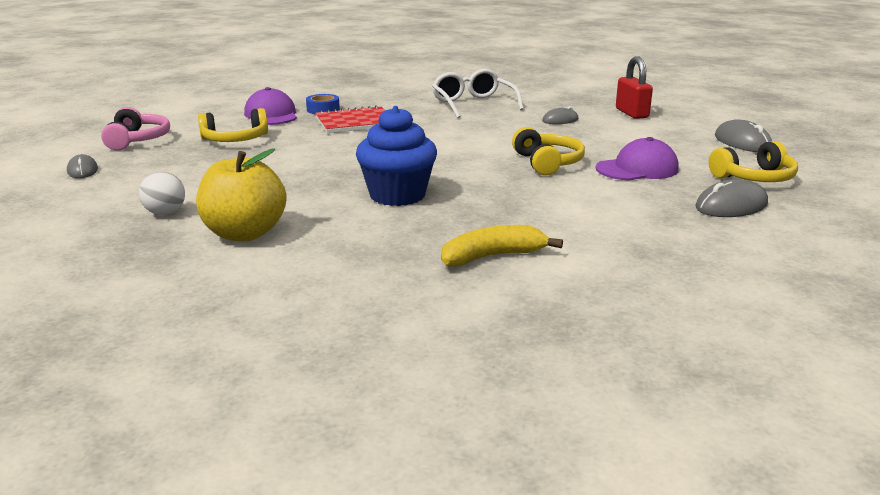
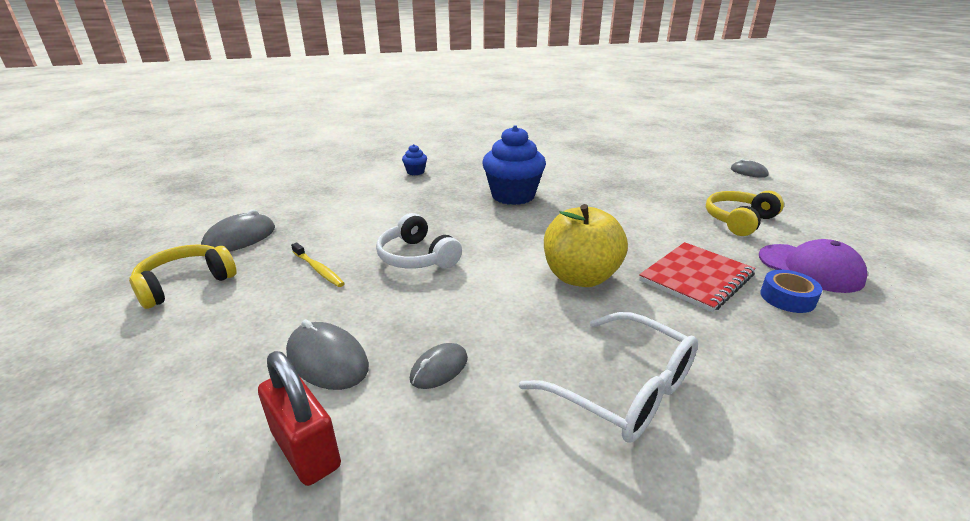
camera: 155 degrees right, 5 degrees up
pink headphones [101,107,170,151] -> none
white ball [139,172,185,215] -> none
yellow apple [196,148,287,241] -> yellow apple moved to [544,204,628,287]
yellow banana [441,225,563,266] -> blue cupcake [402,144,427,175]
yellow headphones [512,127,585,175] -> white headphones [376,213,462,268]
purple cap [595,137,679,181] -> yellow toothbrush [291,243,345,287]
grey mouse [715,119,772,152] -> grey mouse moved to [286,319,369,390]

